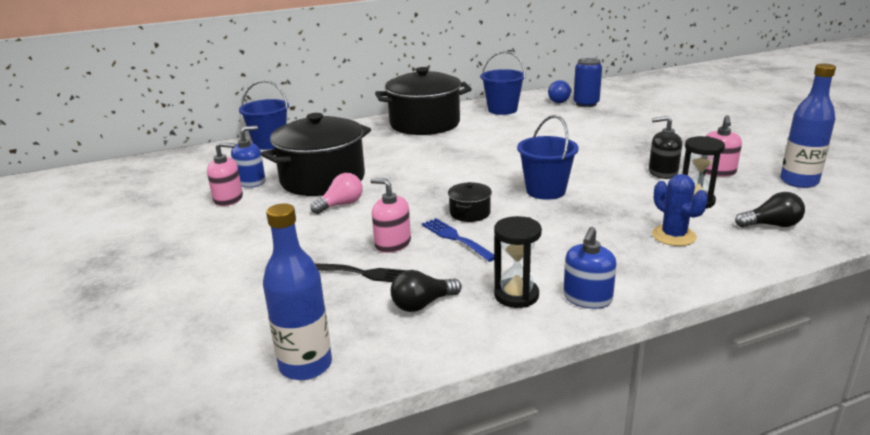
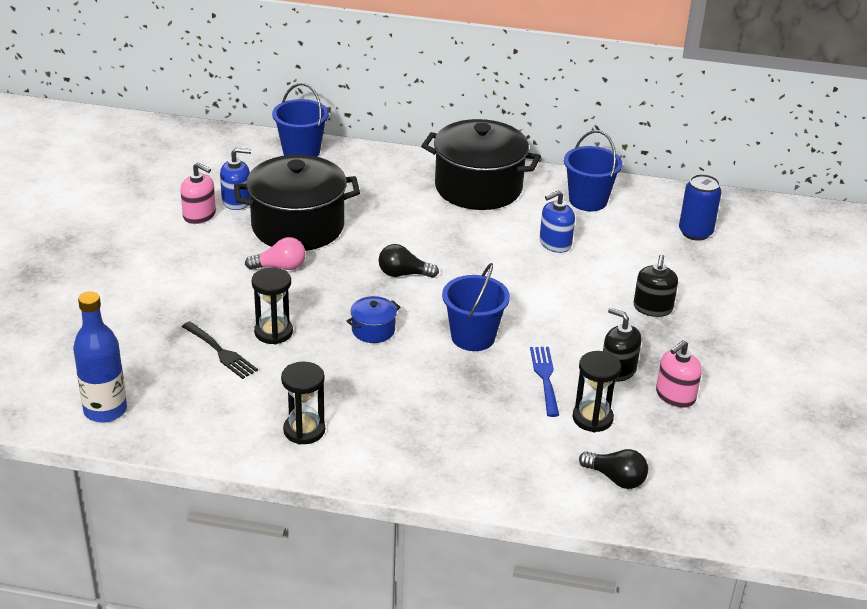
camera: 30 degrees right, 10 degrees up
pink soap dispenser [370,178,411,253] -> black hourglass [252,267,293,344]
black light bulb [391,270,462,312] -> black light bulb moved to [378,244,439,278]
blue fork [422,218,495,262] -> blue fork moved to [530,347,559,417]
black pot [448,182,492,222] -> blue pot [347,296,400,343]
blue light bulb [548,80,572,103] -> none
blue soap dispenser [563,227,616,309] -> blue soap dispenser moved to [539,190,575,253]
blue cactus [652,174,708,246] -> none
blue bottle [780,63,836,188] -> none
none -> black soap dispenser [634,254,678,317]

